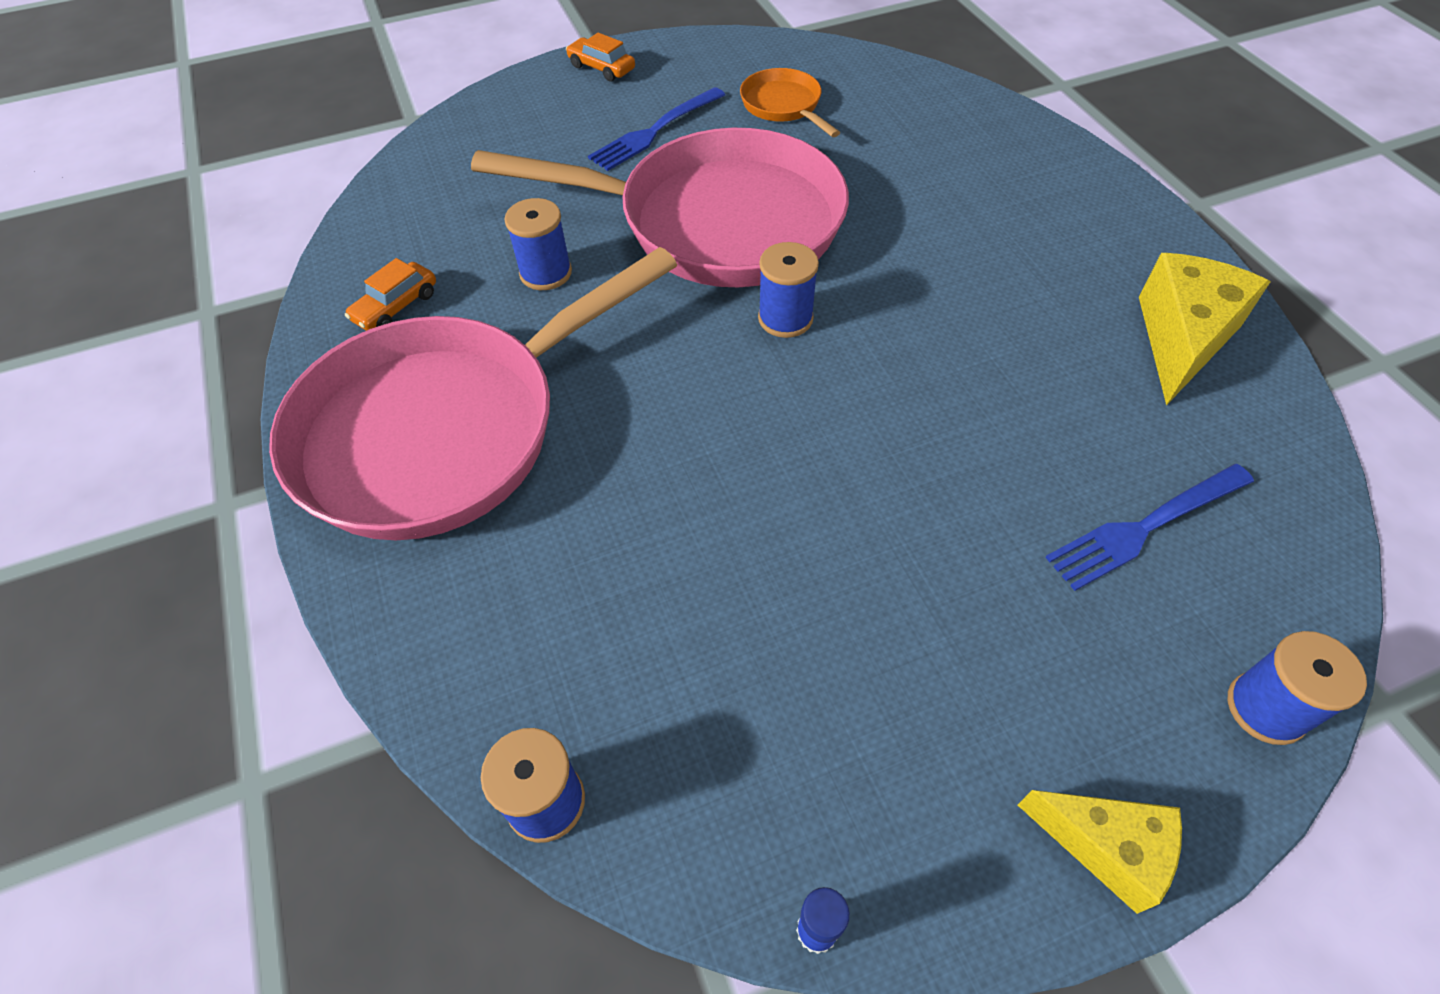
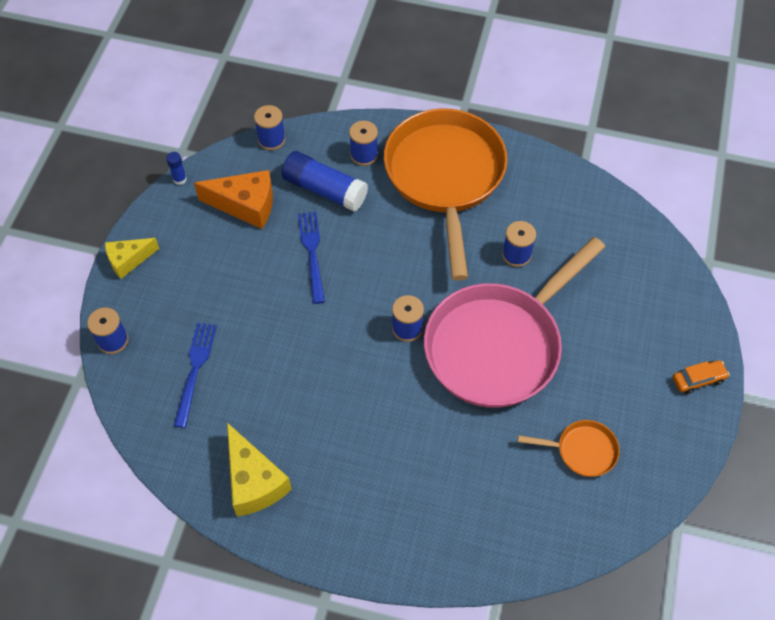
camera: 125 degrees right, 5 degrees up
pink pan [269,247,677,540] -> orange pan [384,108,507,281]
orange car [345,258,436,331] -> none
blue fork [588,87,725,171] -> blue fork moved to [298,211,325,304]
none -> orange cheese [194,170,273,229]
none -> blue glue stick [282,151,368,212]
none -> blue spool [349,121,378,166]

